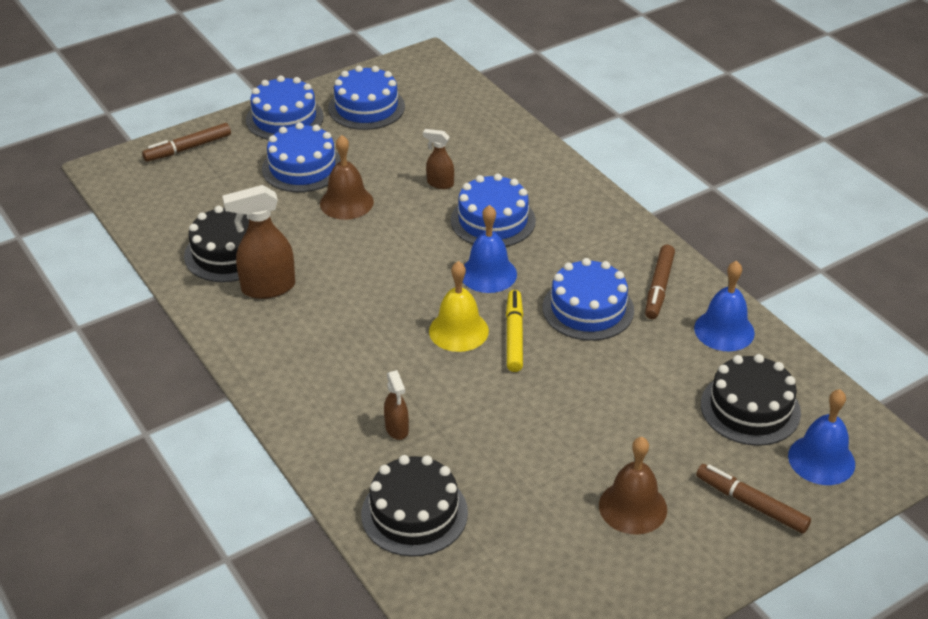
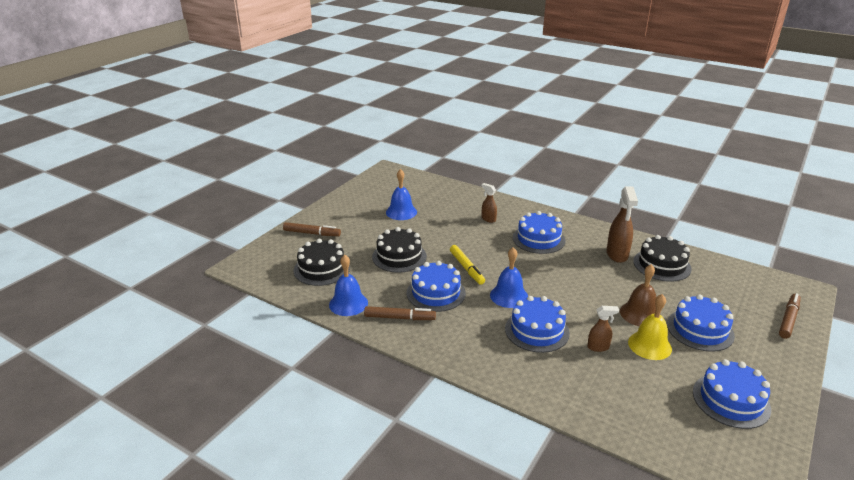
camera: 155 degrees right, 10 degrees down
brown spray bottle [222,185,295,299] -> brown spray bottle turned 135 degrees clockwise [606,186,638,263]
blue cake [246,76,324,140] -> blue cake moved to [513,211,565,254]
black cake [361,455,468,557] -> black cake moved to [372,227,427,273]
yellow bell [429,261,489,352] -> yellow bell moved to [628,294,672,360]
brown bell [599,437,667,535] -> none
brown marker [645,245,675,319] -> brown marker turned 105 degrees clockwise [364,306,436,320]
blue bell [788,389,855,485] -> blue bell moved to [386,169,417,220]

